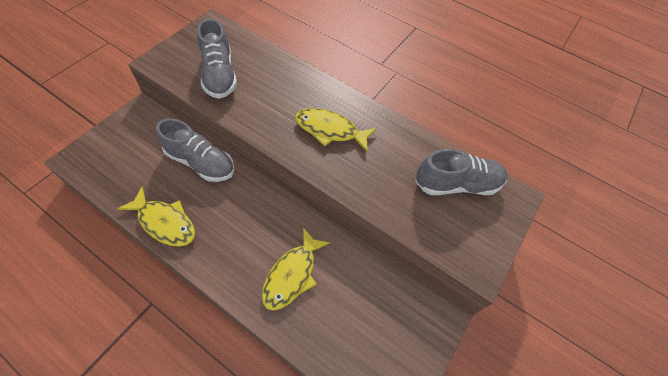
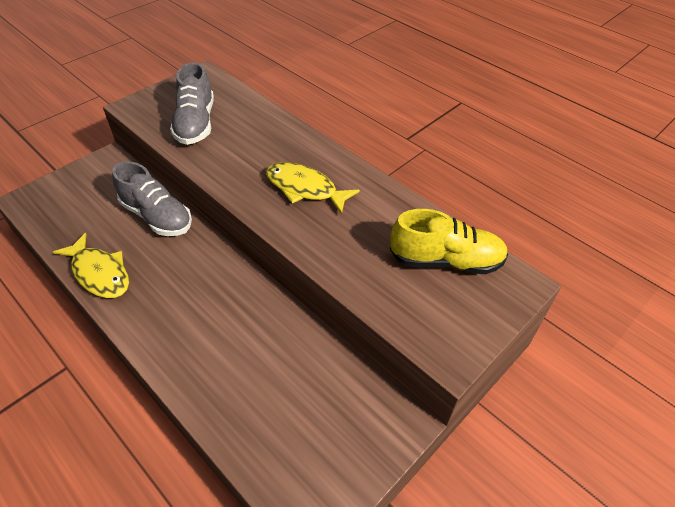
camera: 15 degrees right, 10 degrees down
yellow fish [262,227,330,311] -> none
grey shoe [415,149,508,195] -> yellow shoe [390,209,508,274]

